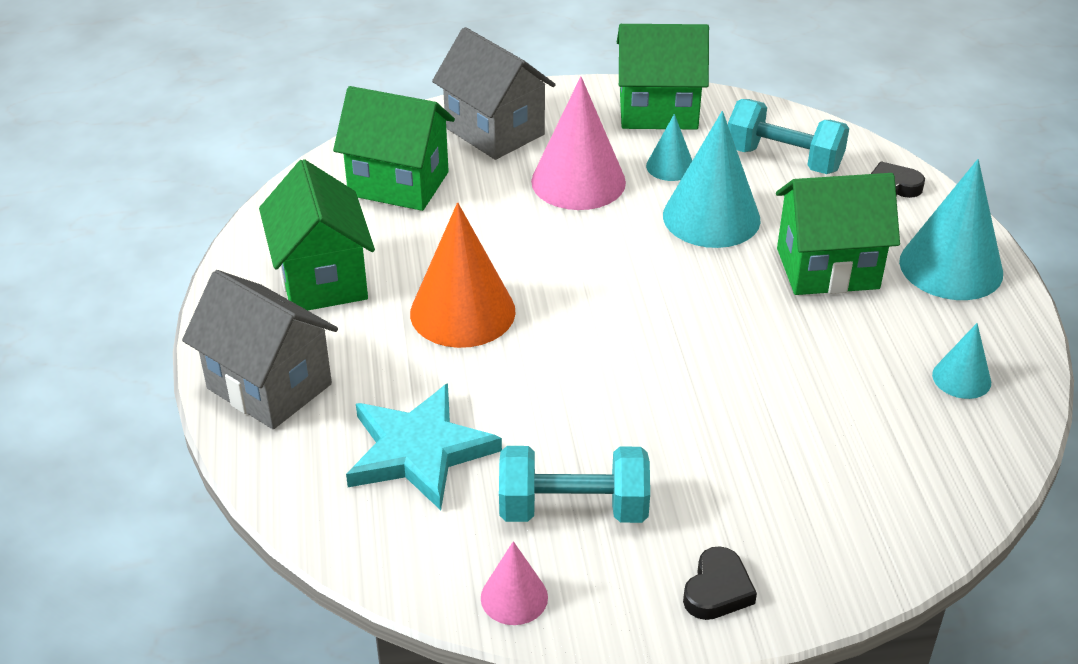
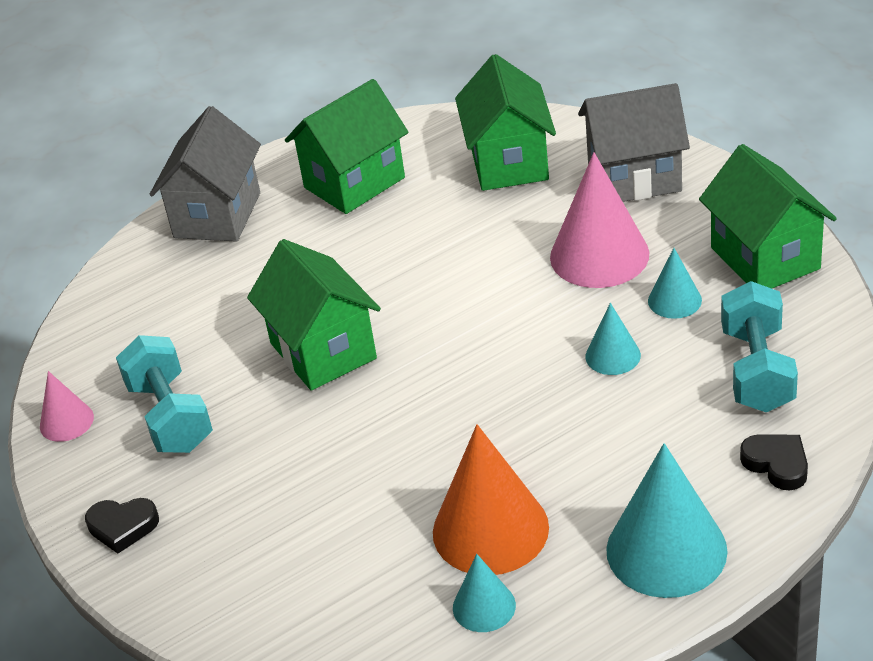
camera: 70 degrees right, 0 degrees up
turquoise star [346,383,502,510] -> none
orange cone [410,202,516,348] -> orange cone moved to [433,424,549,575]
grey house [432,27,556,160] -> grey house turned 60 degrees clockwise [578,83,690,202]
turquoise cone [663,111,761,248] -> turquoise cone [585,303,641,375], size x0.52
green house [776,173,900,295] -> green house moved to [247,239,381,391]

